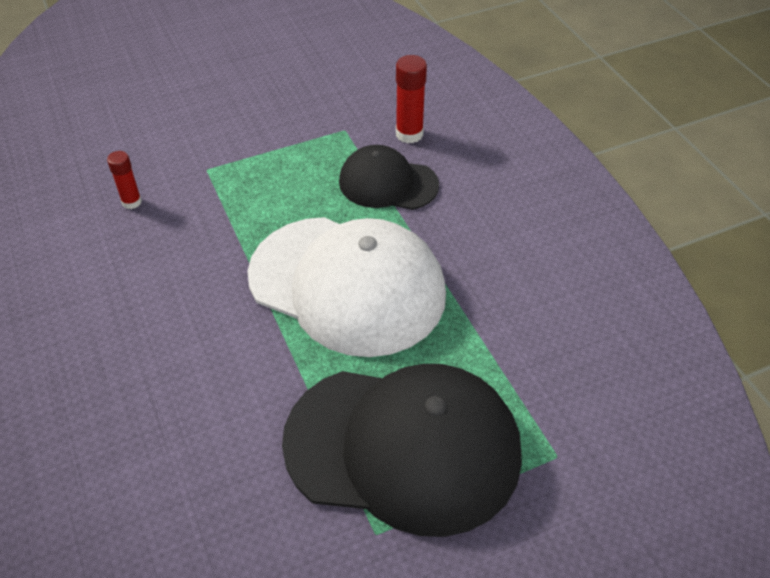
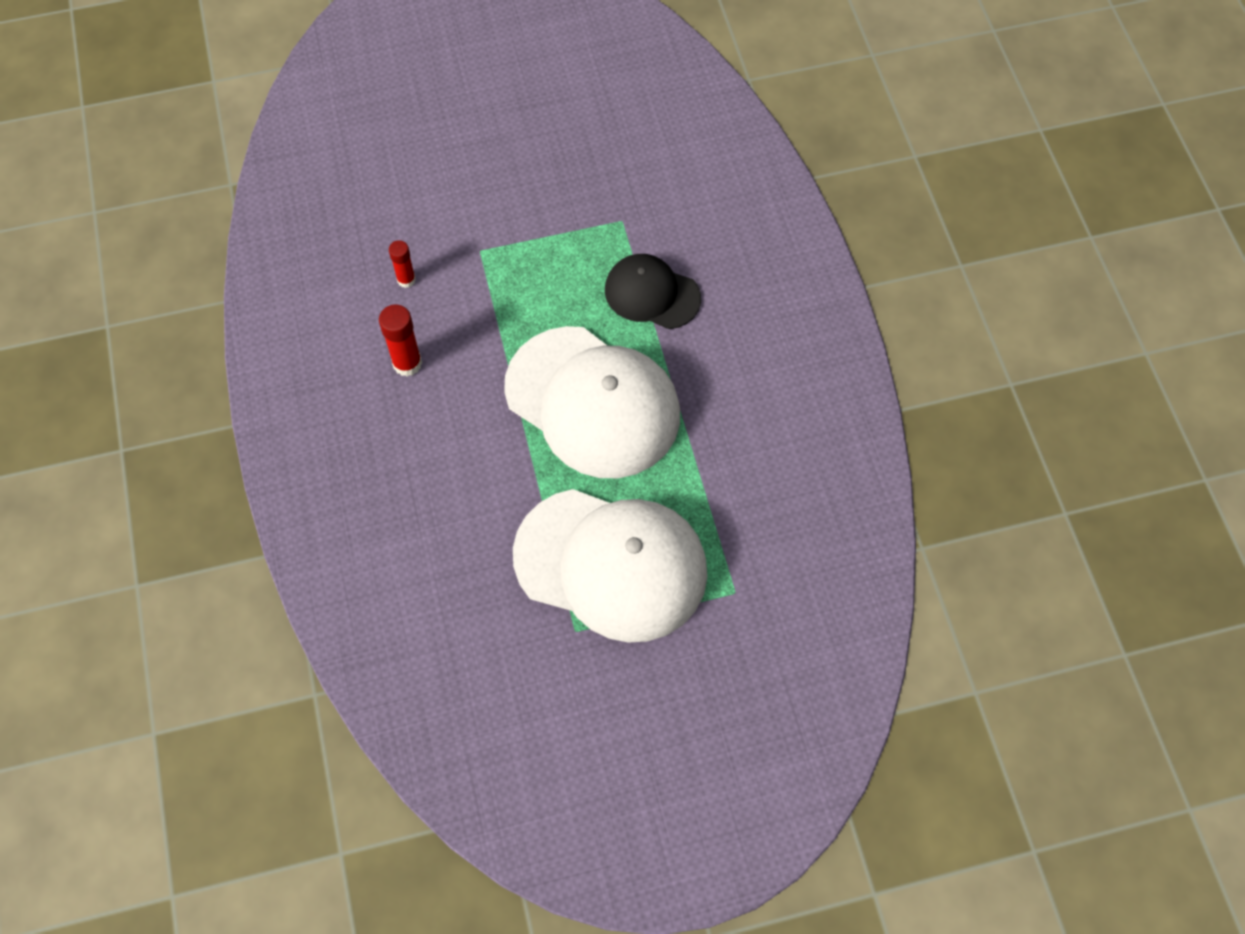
camera: 10 degrees right, 15 degrees up
black cap [282,364,522,537] -> white cap [513,489,708,643]
red glue stick [396,55,427,143] -> red glue stick moved to [379,305,422,377]

